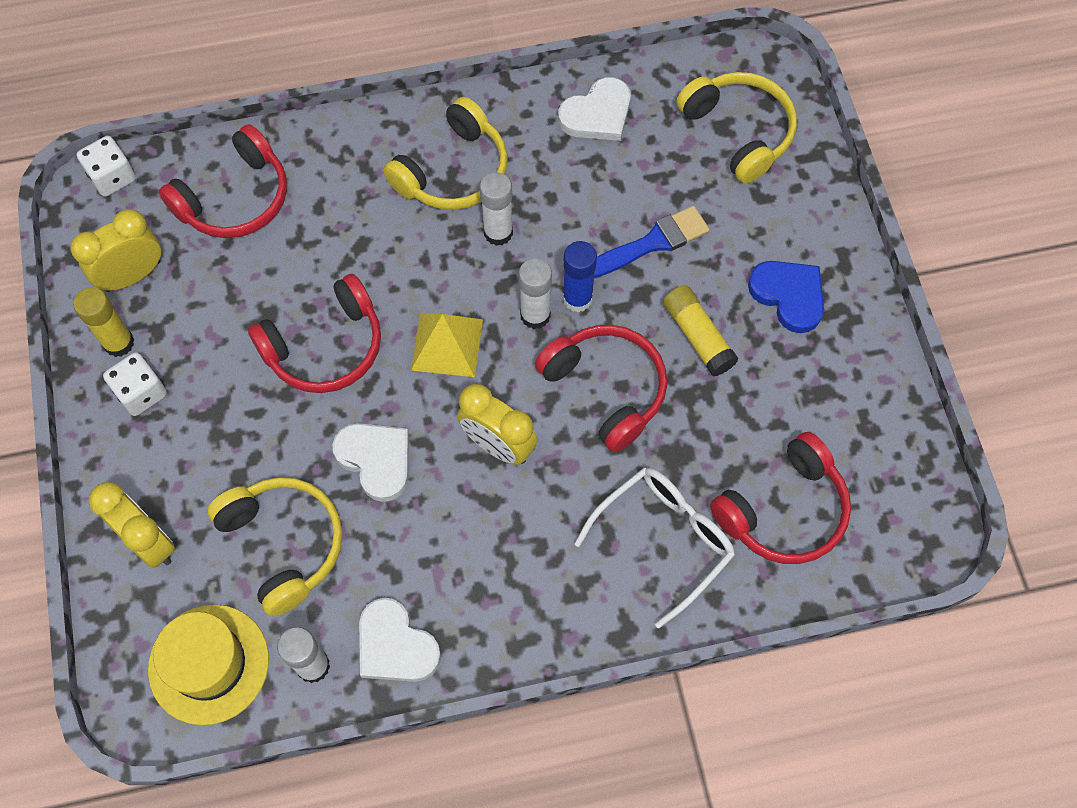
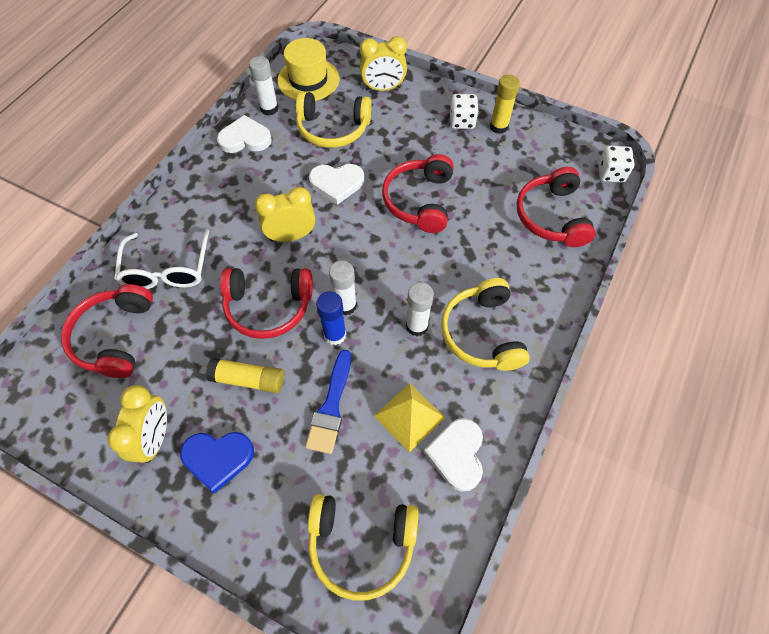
camera: 130 degrees right, 5 degrees down
yellow clock [70,209,161,292] -> yellow clock moved to [107,385,167,463]
yellow pyramid [411,313,483,377] -> yellow pyramid moved to [374,383,445,453]

